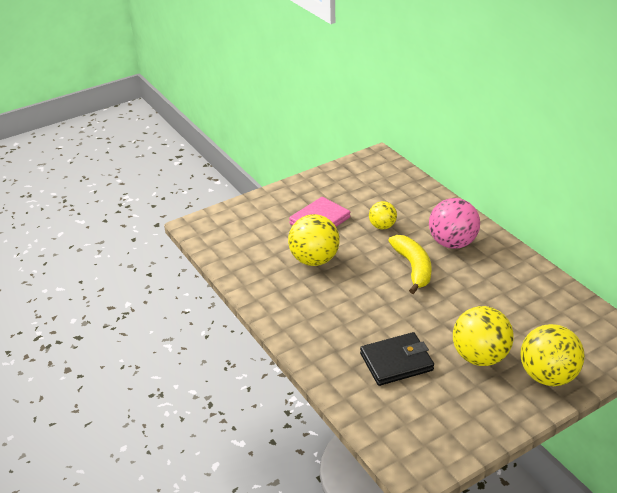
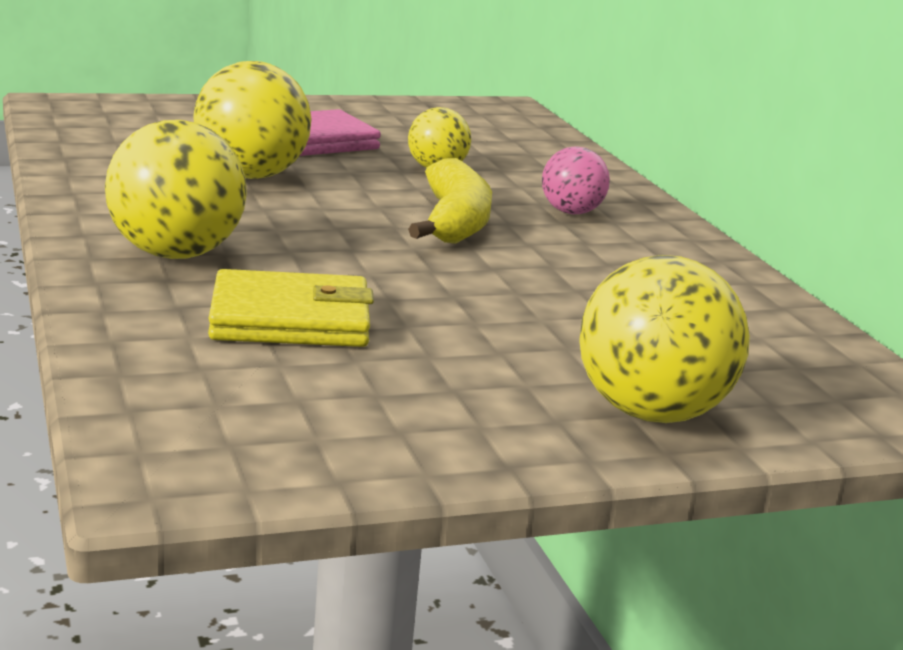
camera: 10 degrees right, 15 degrees down
black wallet [360,332,434,386] -> yellow wallet [208,269,374,347]
pink ball [429,198,480,249] -> pink ball [542,146,610,215], size x0.58
yellow ball [453,306,514,366] -> yellow ball moved to [105,120,247,259]

